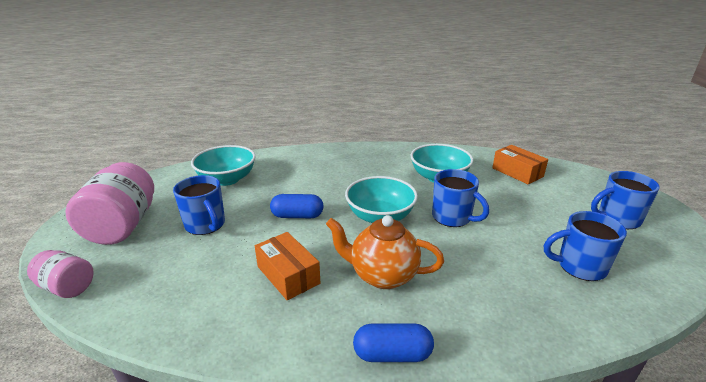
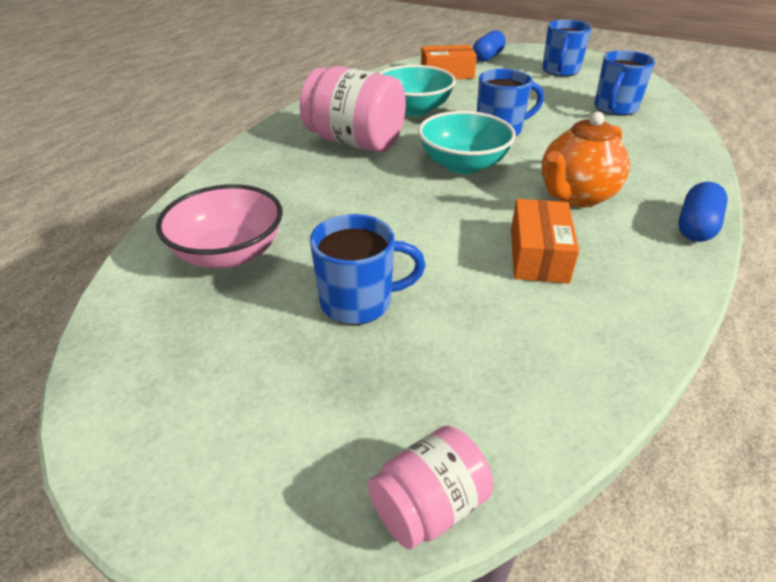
camera: 60 degrees left, 10 degrees up
pink jar [65,162,154,245] -> pink jar moved to [300,66,406,152]
turquoise bowl [191,145,255,186] -> pink bowl [156,184,283,269]
orange box [255,232,320,300] -> orange box turned 75 degrees counterclockwise [511,199,579,284]
blue capsule [270,194,324,218] -> blue capsule moved to [473,30,506,62]

